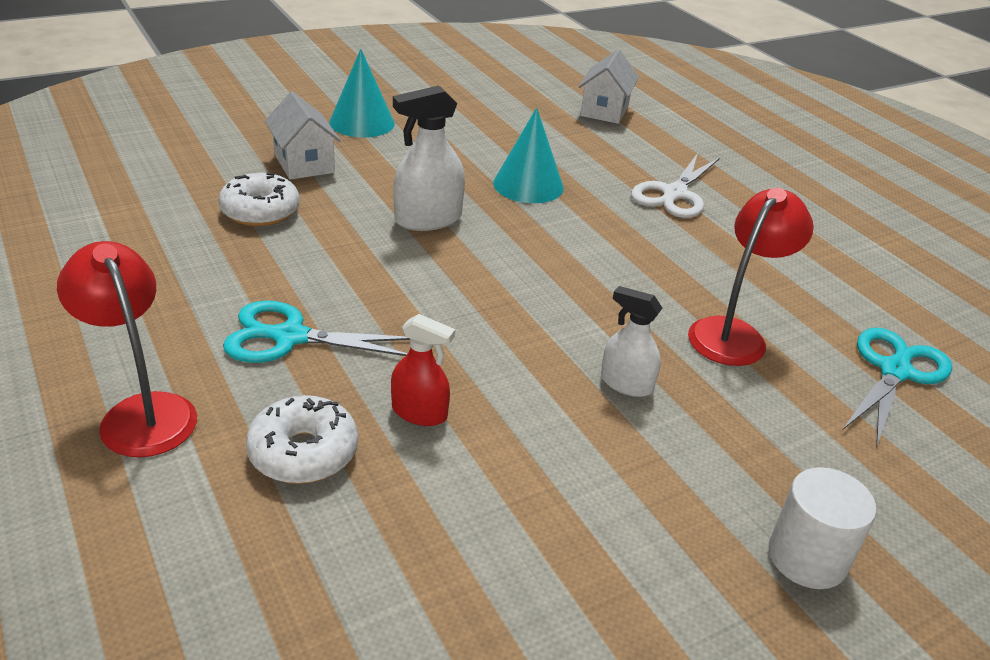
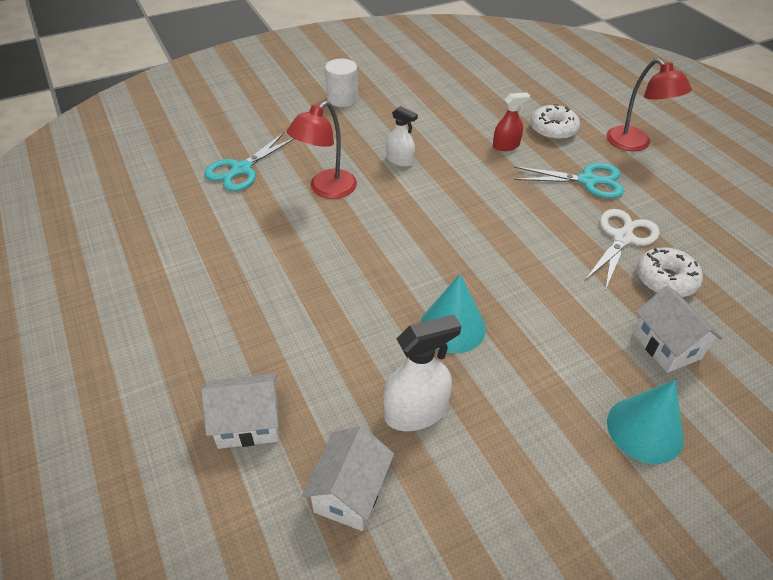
camera: 175 degrees left, 10 degrees up
red spray bottle [391,314,455,426] -> red spray bottle turned 135 degrees clockwise [493,92,530,151]
white spray bottle [393,85,465,231] -> white spray bottle moved to [383,315,461,431]
white scissors [631,153,720,218] -> white scissors moved to [585,209,660,290]
none -> white house [201,373,279,449]

